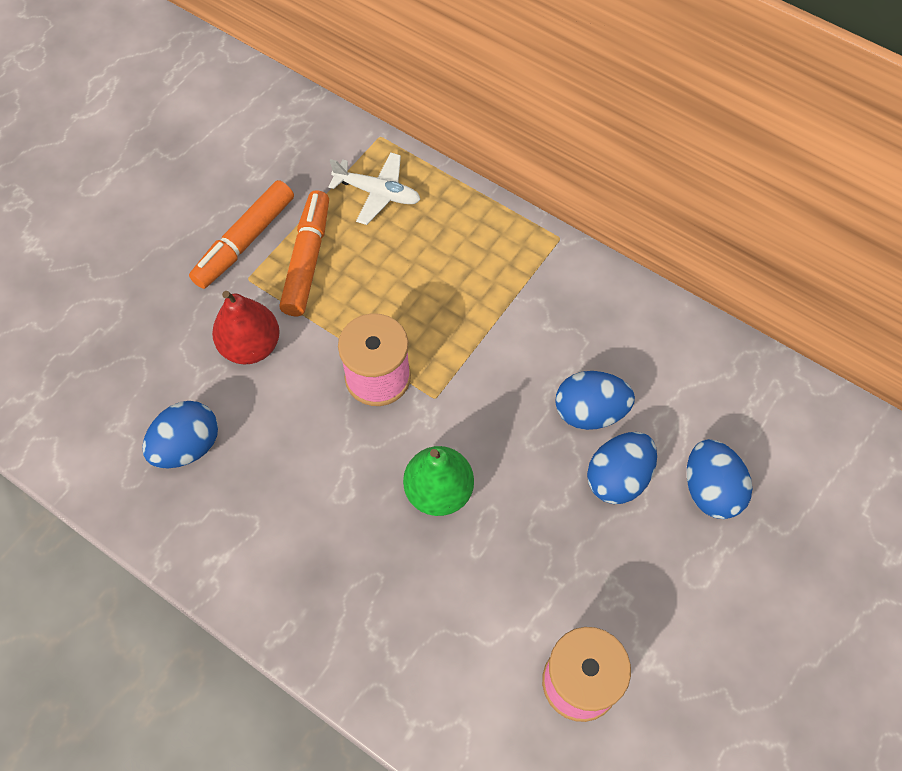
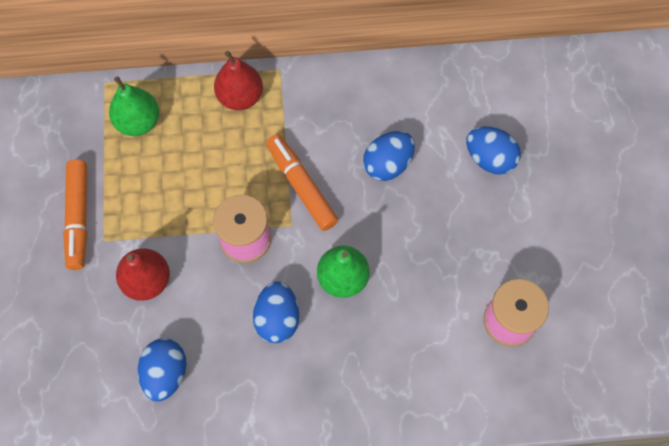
camera: 40 degrees left, 5 degrees up
orange marker [279,190,329,316] -> orange marker moved to [266,134,338,231]
white plane [328,152,421,225] -> green pear [109,76,159,136]
blue egg [587,432,657,504] -> blue egg moved to [253,281,299,343]
none -> red pear [214,51,263,110]

